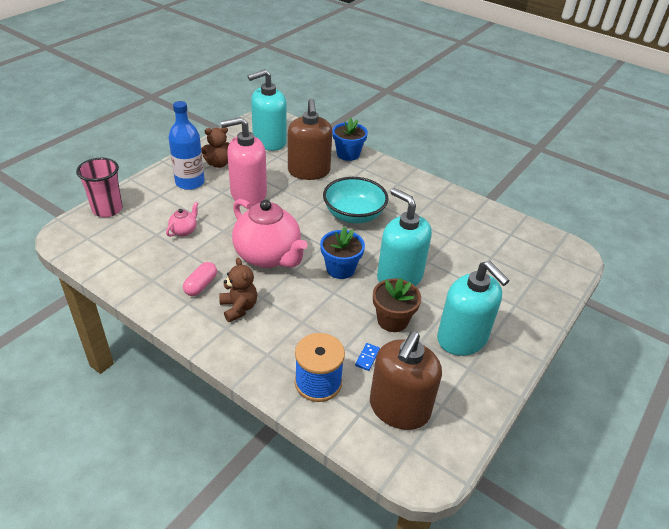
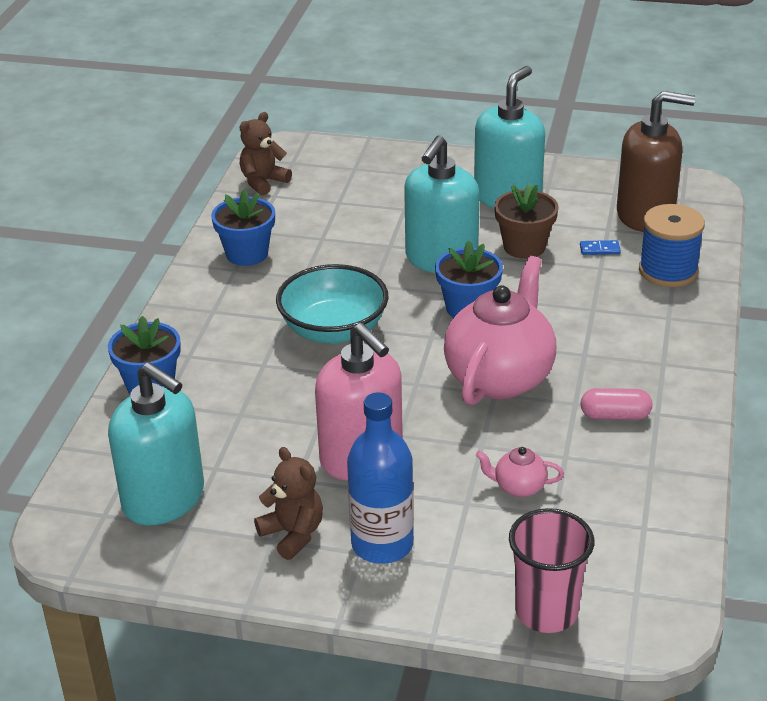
camera: 110 degrees left, 5 degrees down
brown teddy bear [219,257,257,322] -> brown teddy bear moved to [240,112,292,196]
brown soap dispenser [288,98,332,180] -> none
none -> blue flower pot [211,189,275,266]

